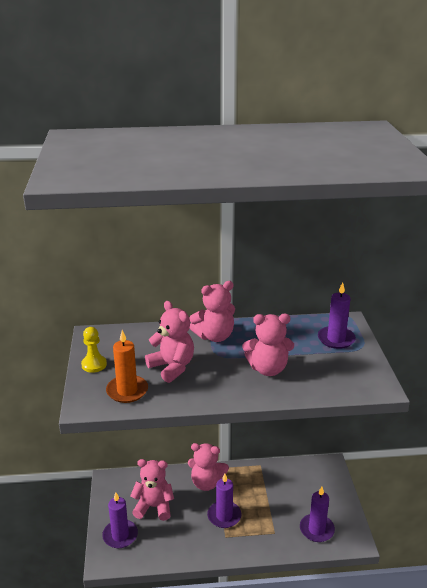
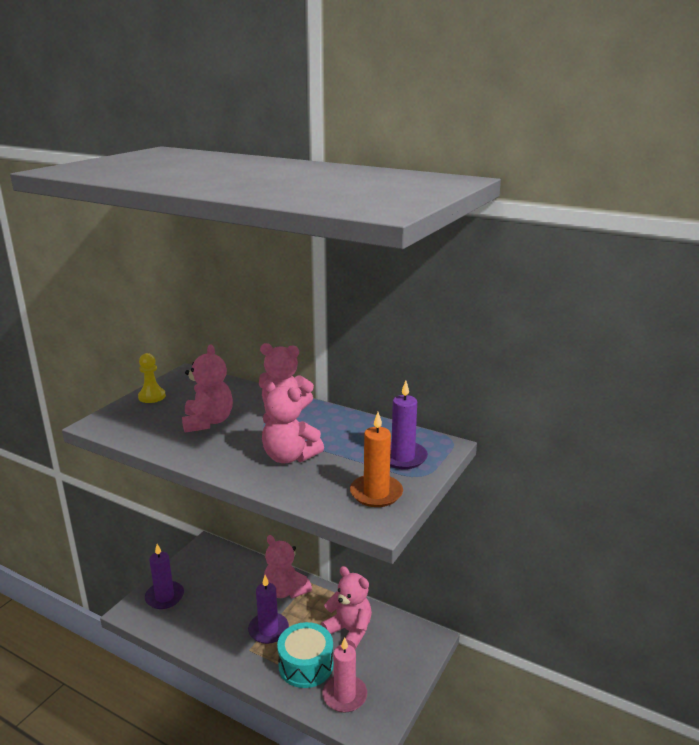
camera: 35 degrees right, 5 degrees down
orange candle [106,330,148,403] -> orange candle moved to [350,412,403,507]
pink teddy bear [130,459,174,521] -> pink teddy bear moved to [321,566,372,649]
purple candle [300,487,335,542] -> pink candle [322,637,367,713]
none -> turquoise drum [277,622,333,688]

